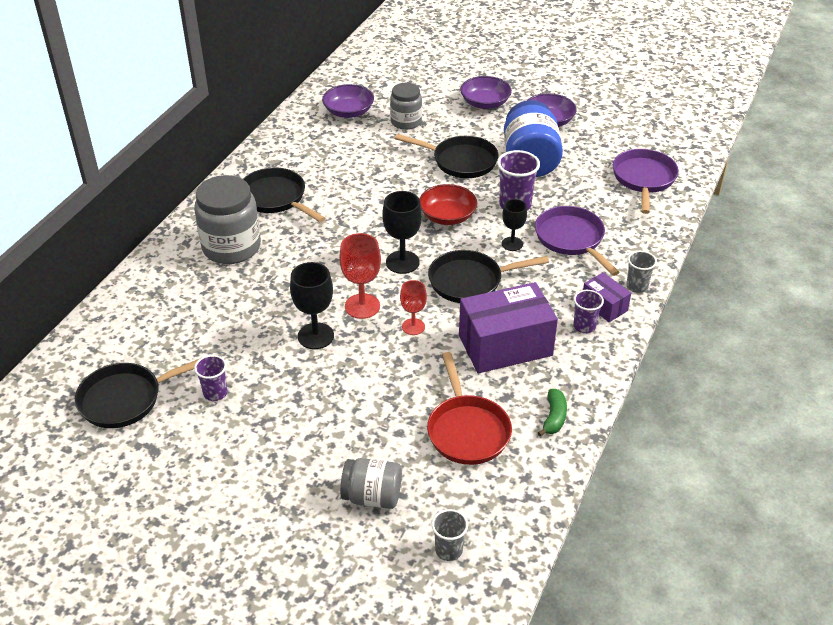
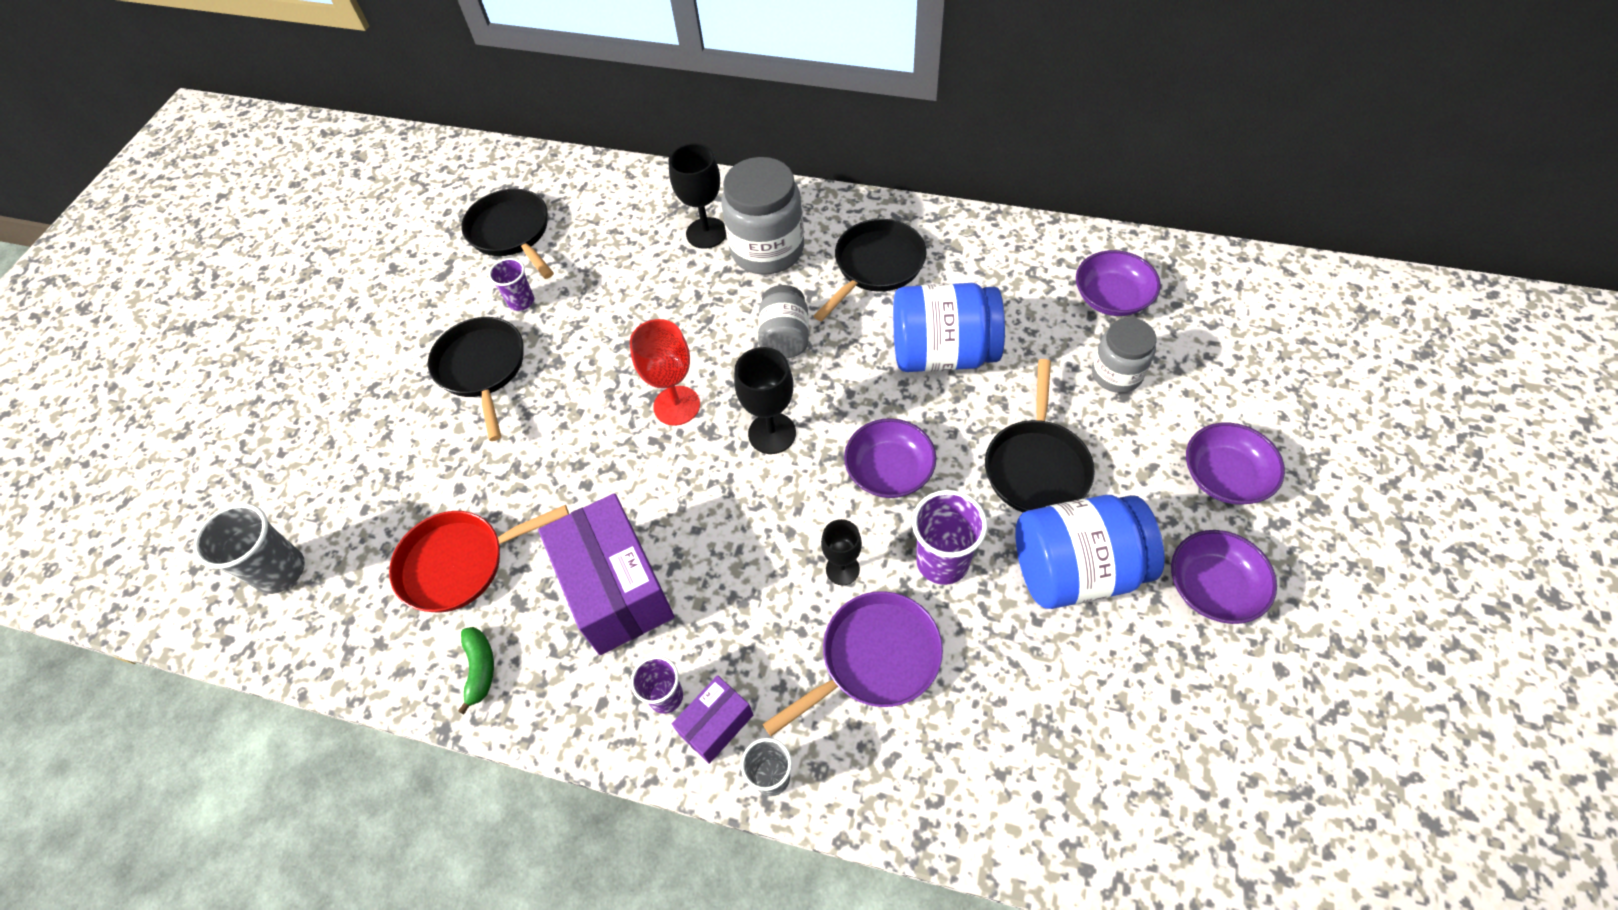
camera: 85 degrees right, 15 degrees up
black goblet [290,262,334,349] -> black goblet moved to [668,143,727,249]
grey jar [340,458,402,509] -> grey jar moved to [758,285,809,358]
red goblet [400,280,427,335] -> none
red bowl [419,184,477,225] -> purple bowl [844,418,936,498]
black pan [428,250,549,303] -> black pan moved to [428,317,524,441]
grey cup [432,509,468,561] -> grey cup [193,503,305,594], size x1.60
green banana [538,389,567,437] -> green banana turned 105 degrees counterclockwise [458,627,494,715]
purple pan [613,149,679,214] -> none
none -> blue jar [893,283,1005,372]

